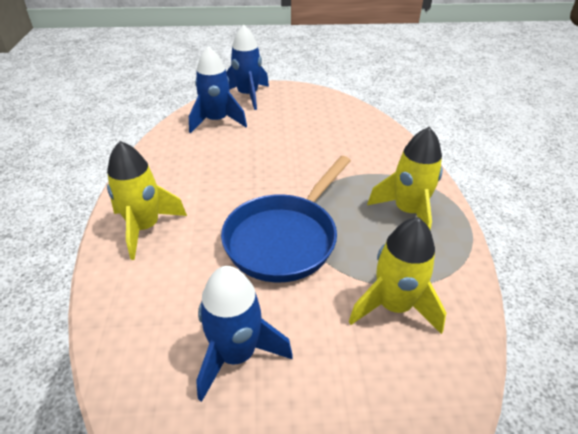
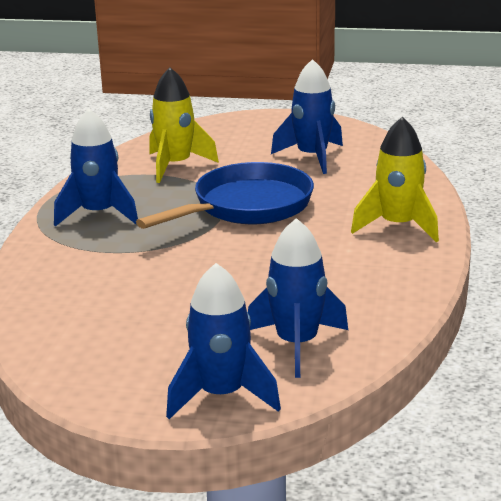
camera: 165 degrees left, 15 degrees down
yellow rocket [367,127,443,230] -> blue rocket [54,108,138,226]

